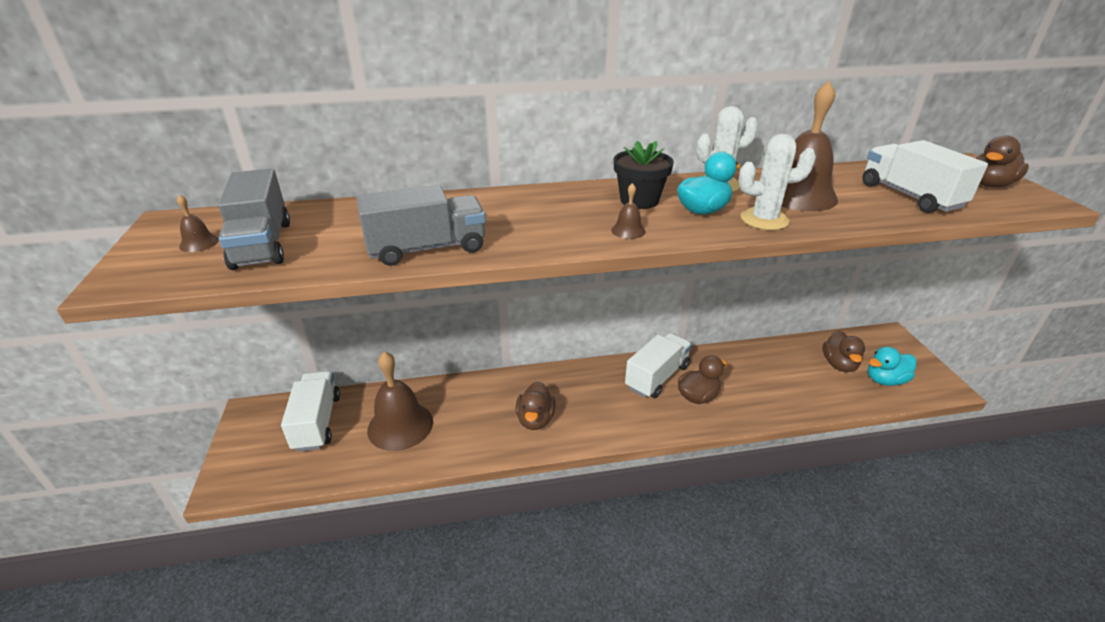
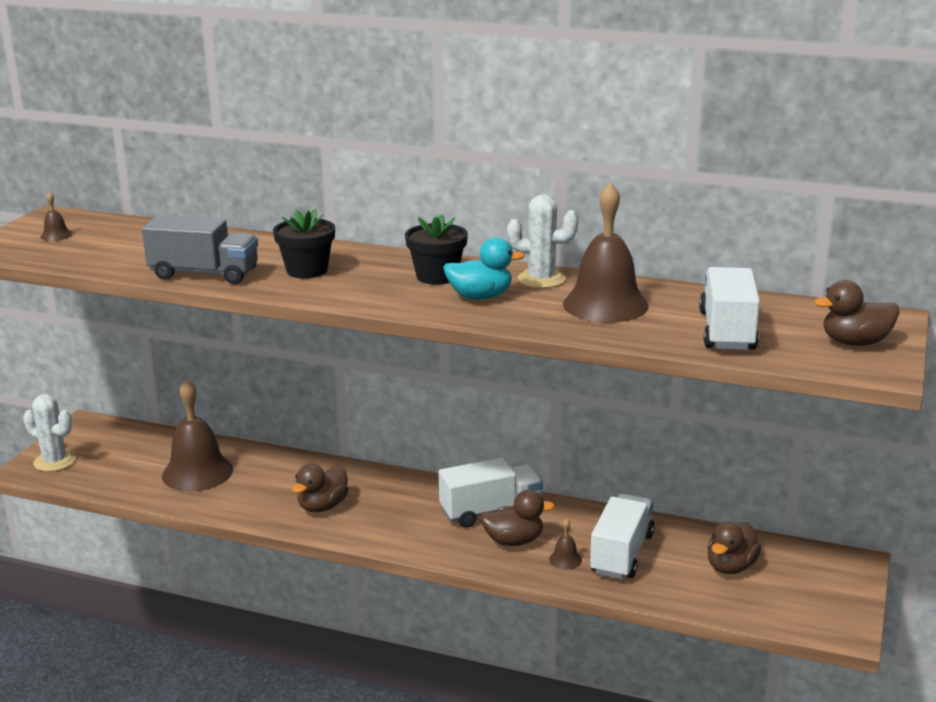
camera: 30 degrees right, 10 degrees down
grey truck [218,168,290,270] -> none
white truck [281,371,340,452] -> white truck moved to [590,494,655,579]
brown bell [611,183,645,239] -> brown bell moved to [549,519,582,570]
white cactus [738,134,816,230] -> white cactus moved to [23,394,76,472]
turquoise duck [868,346,916,386] -> none
none -> black flower pot [273,209,335,278]

